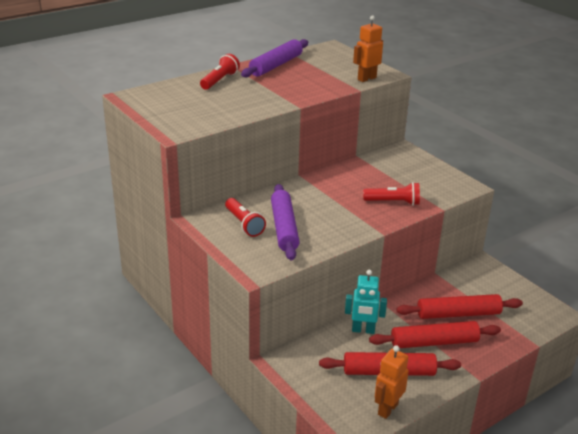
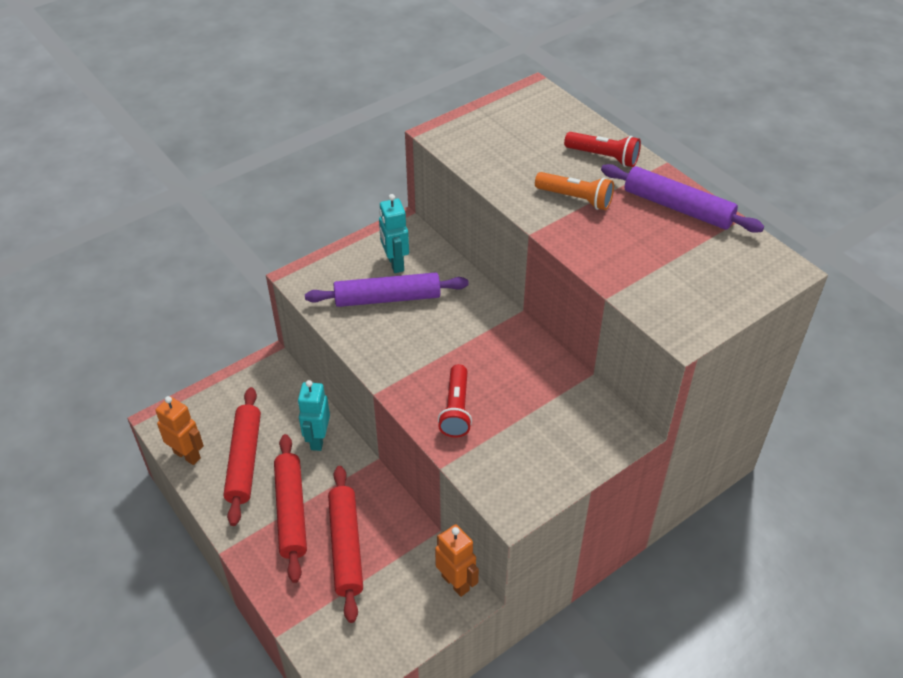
camera: 90 degrees right, 15 degrees up
red flashlight [225,198,266,237] -> turquoise robot [379,194,409,273]
orange robot [353,15,383,82] -> orange robot moved to [435,524,479,597]
none -> orange flashlight [535,172,614,210]

